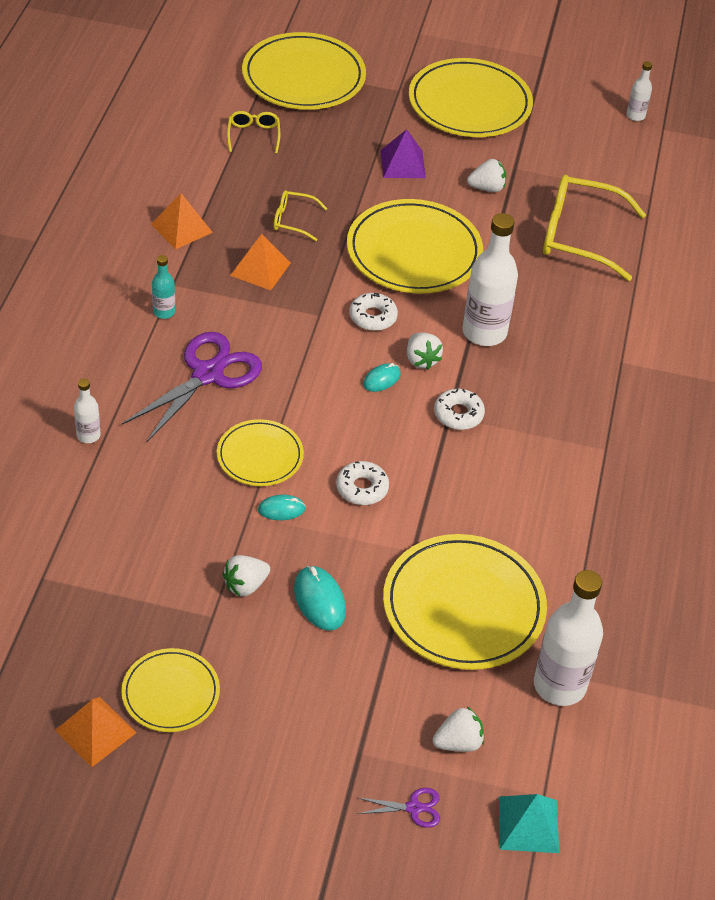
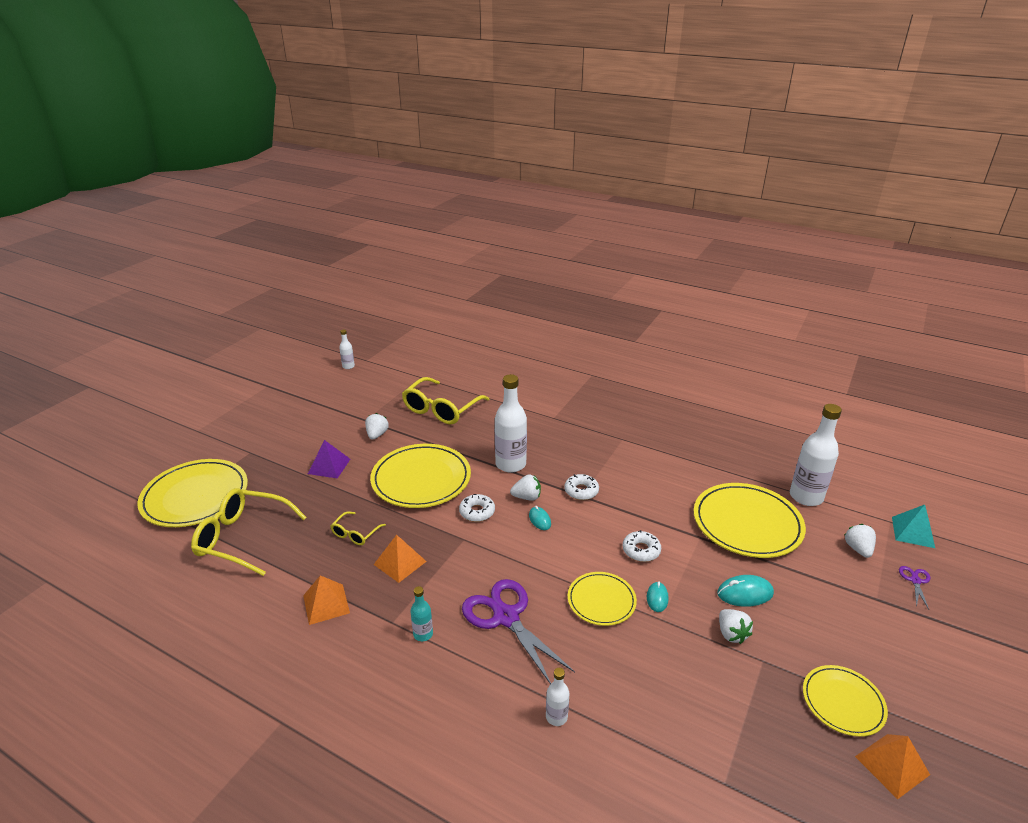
camera: 70 degrees left, 15 degrees down
yellow glasses [227,111,280,154] -> yellow glasses [191,488,307,576], size x2.04
yellow plate [409,58,533,137] -> none

